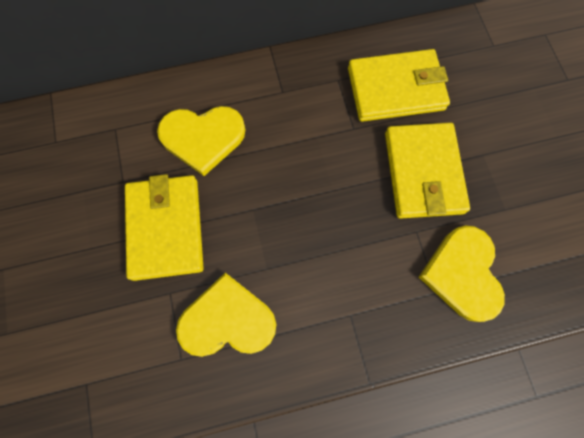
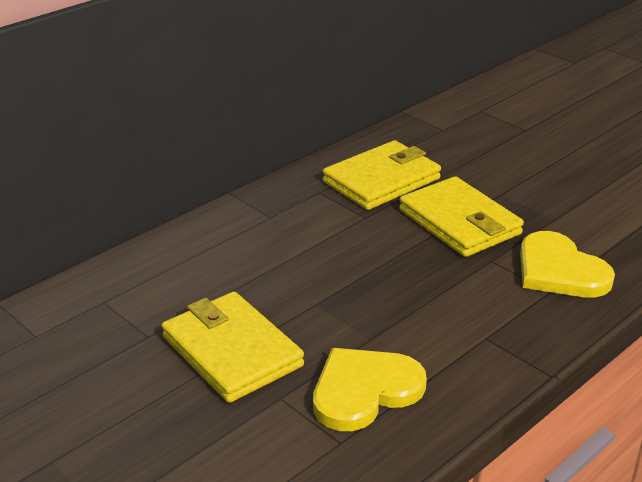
camera: 30 degrees left, 40 degrees down
yellow heart [157,106,246,176] -> none

